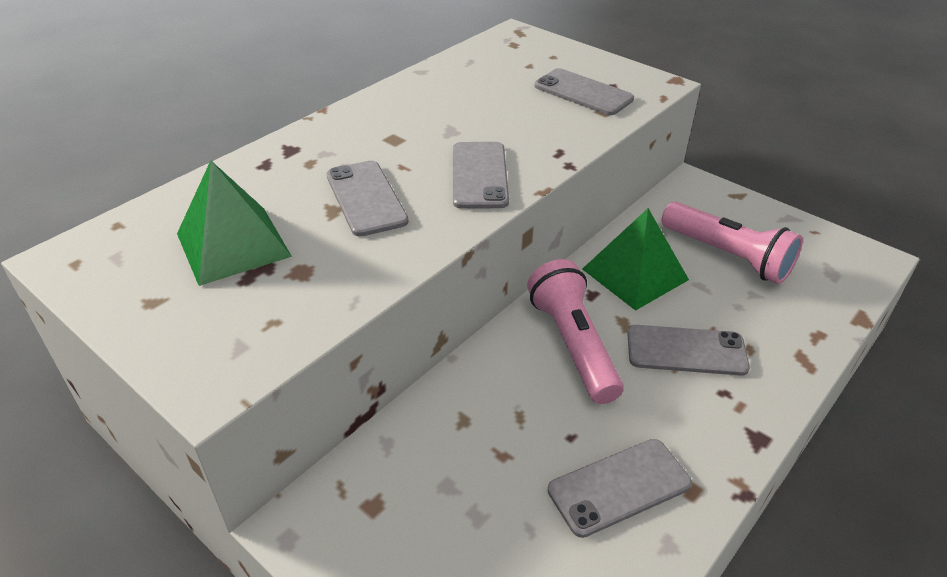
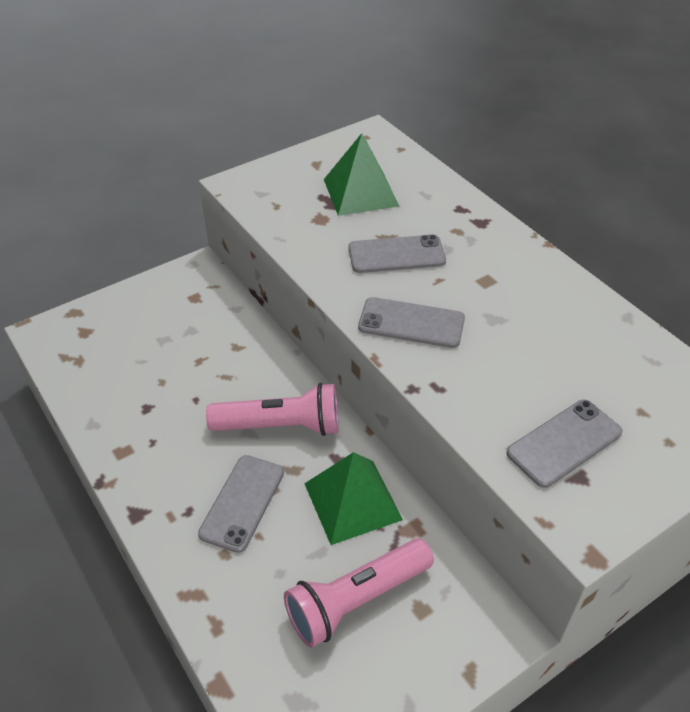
camera: 105 degrees right, 5 degrees up
grey phone [548,439,692,538] -> none

